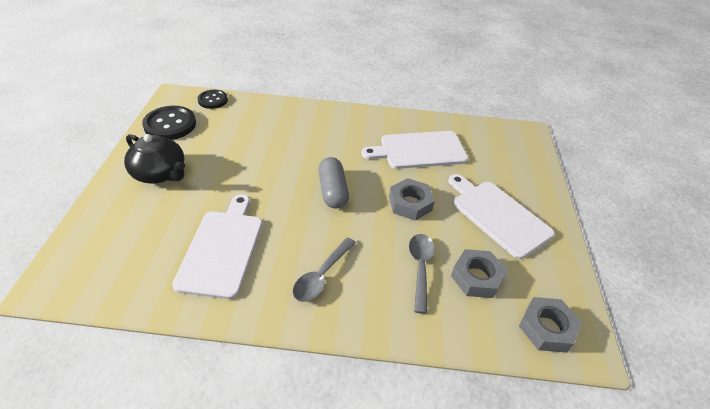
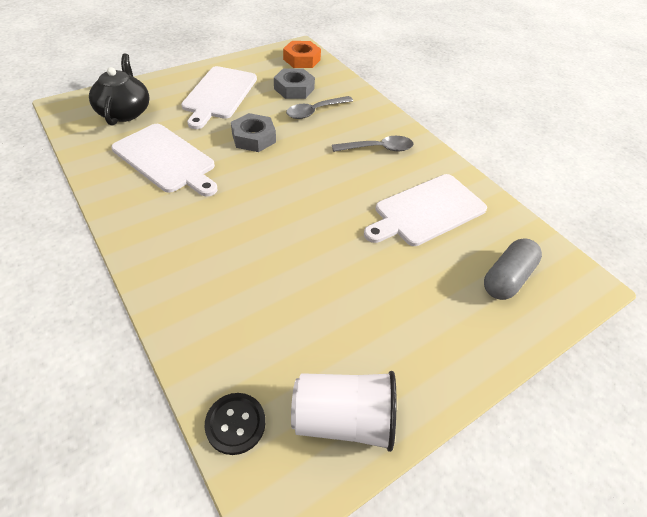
camera: 130 degrees left, 5 degrees up
black teapot [124,134,185,184] -> black teapot moved to [89,53,149,126]
black button [142,106,196,140] -> white cup [291,371,396,452]
grey capsule [318,157,349,208] -> grey capsule moved to [484,238,542,300]
grey nut [519,297,582,353] -> orange nut [283,41,321,68]

